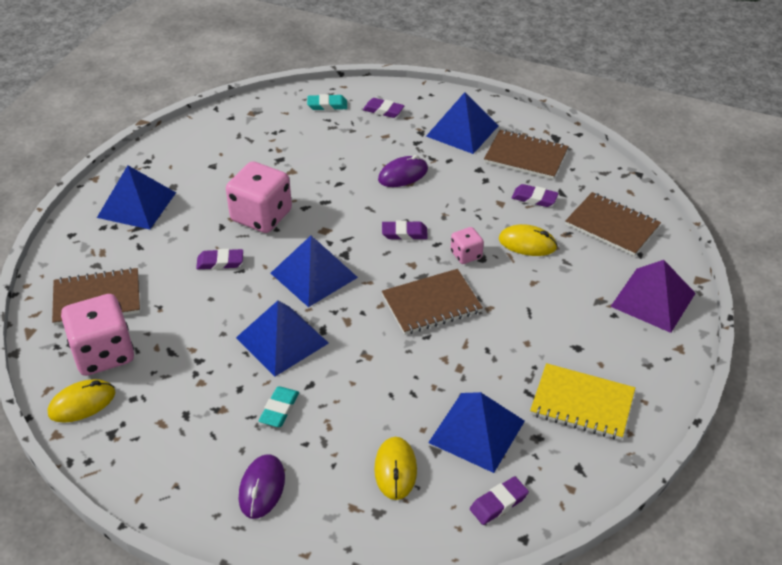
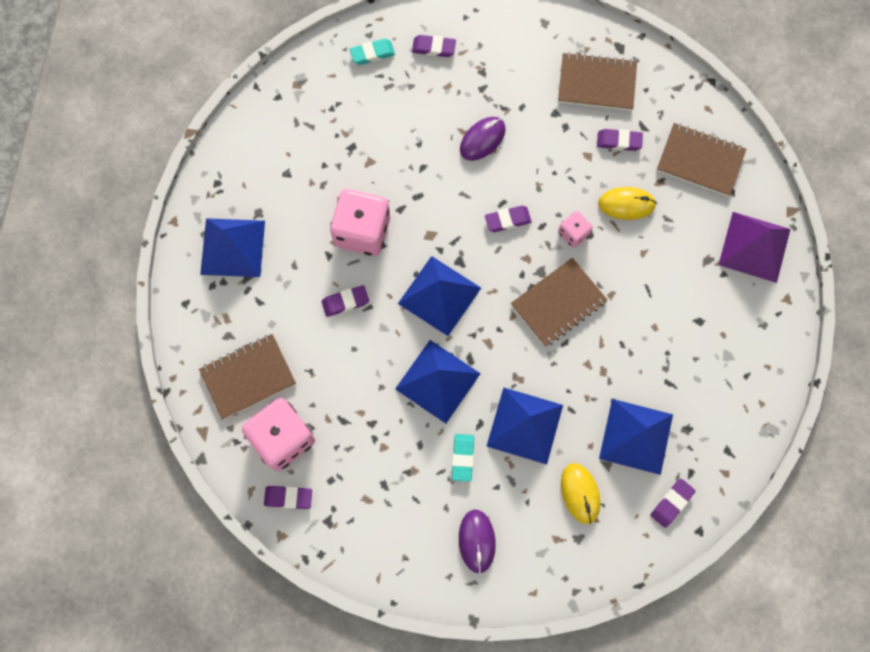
camera: 15 degrees left, 30 degrees up
yellow mouse [48,379,115,423] -> purple eraser [264,486,312,509]
blue pyramid [426,92,498,154] -> blue pyramid moved to [487,387,563,464]
yellow notebook [530,363,635,440] -> none

